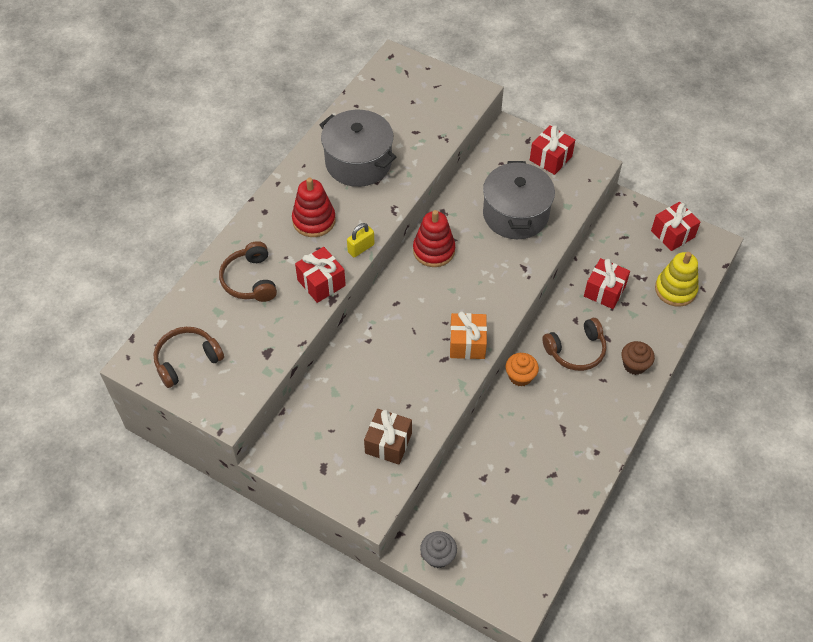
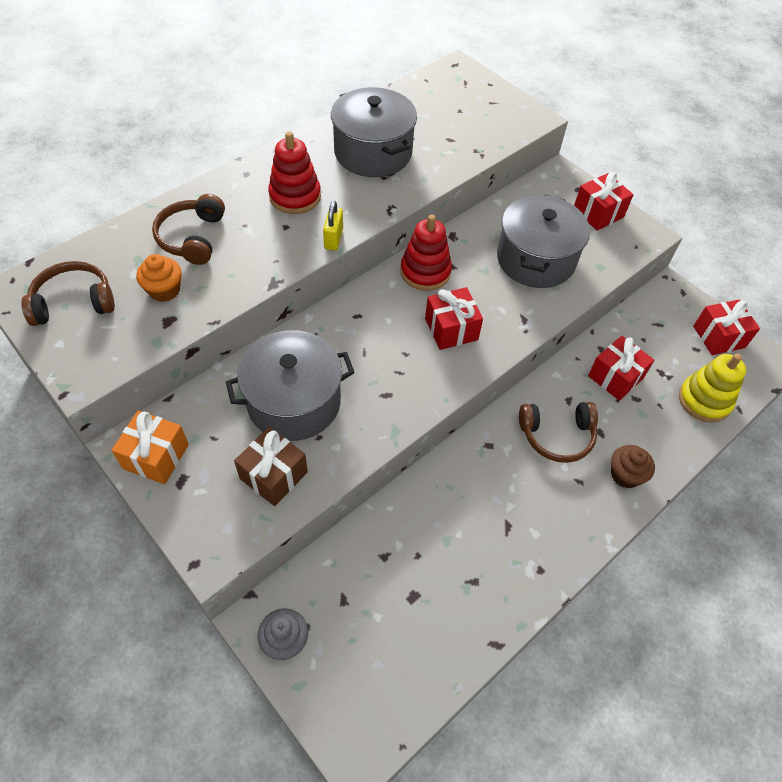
camera: 15 degrees right, 0 degrees up
red gift [295,247,346,303] -> red gift moved to [425,287,483,350]
yellow padlock [347,223,375,257] -> yellow padlock turned 60 degrees counterclockwise [323,201,343,250]
orange gift [450,311,487,359] -> orange gift moved to [111,410,189,484]
orange cupcake [506,353,539,387] -> orange cupcake moved to [136,254,182,302]
none -> grey pot [226,330,355,441]

